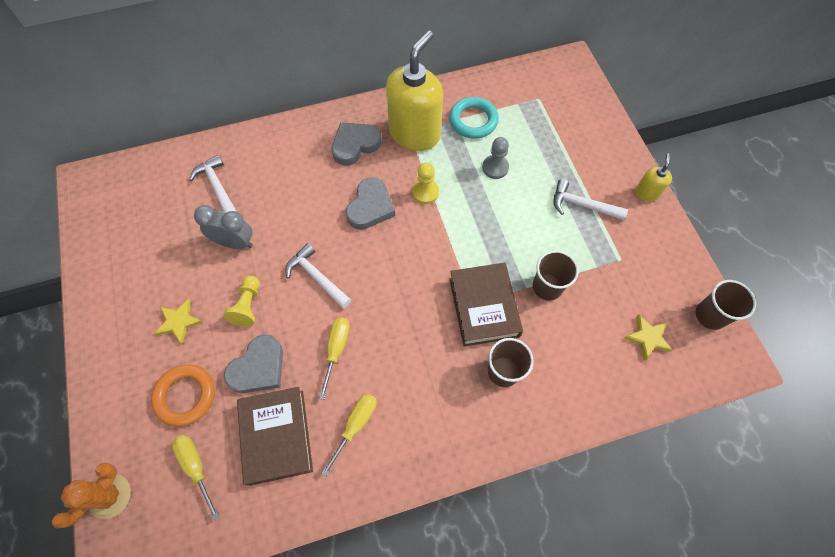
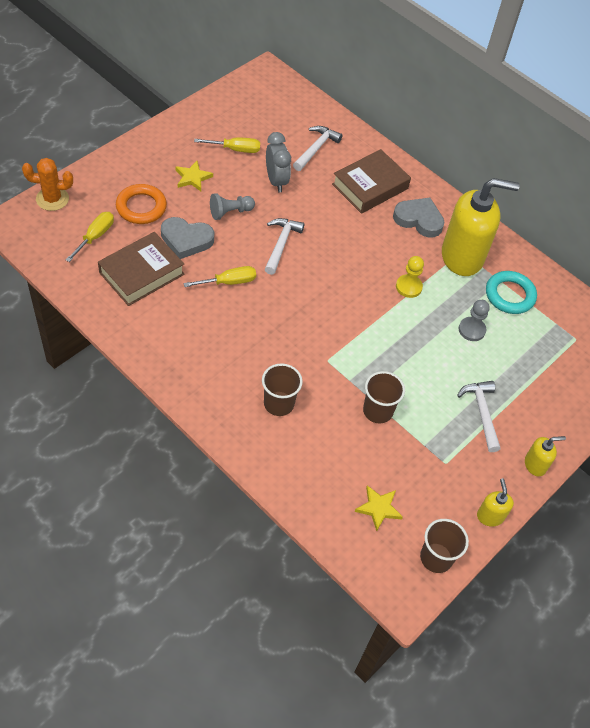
camera: 55 degrees right, 10 degrees down
yellow pawn [223,276,260,327] -> grey pawn [210,193,255,220]
yellow screwdriver [321,393,377,477] -> yellow screwdriver moved to [194,138,260,153]
grey heart [345,177,395,230] -> none
brown book [449,263,523,347] -> brown book moved to [332,149,411,214]
none -> yellow soap dispenser [477,478,514,527]

